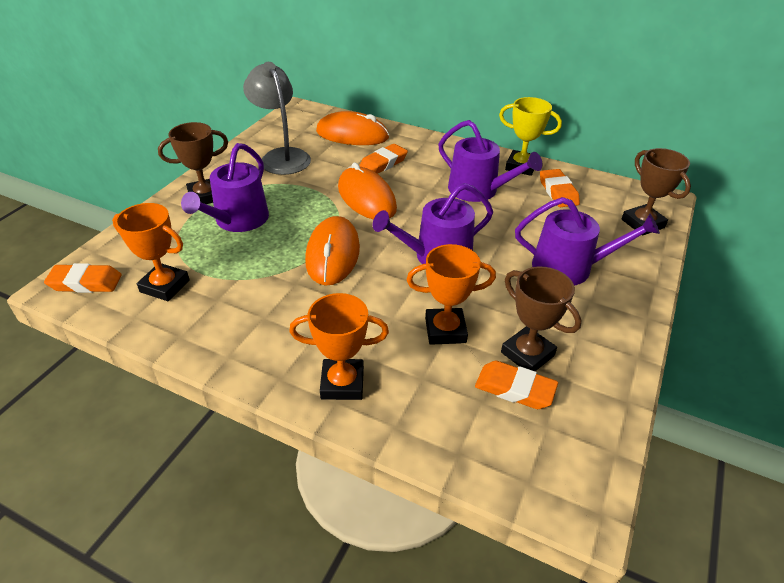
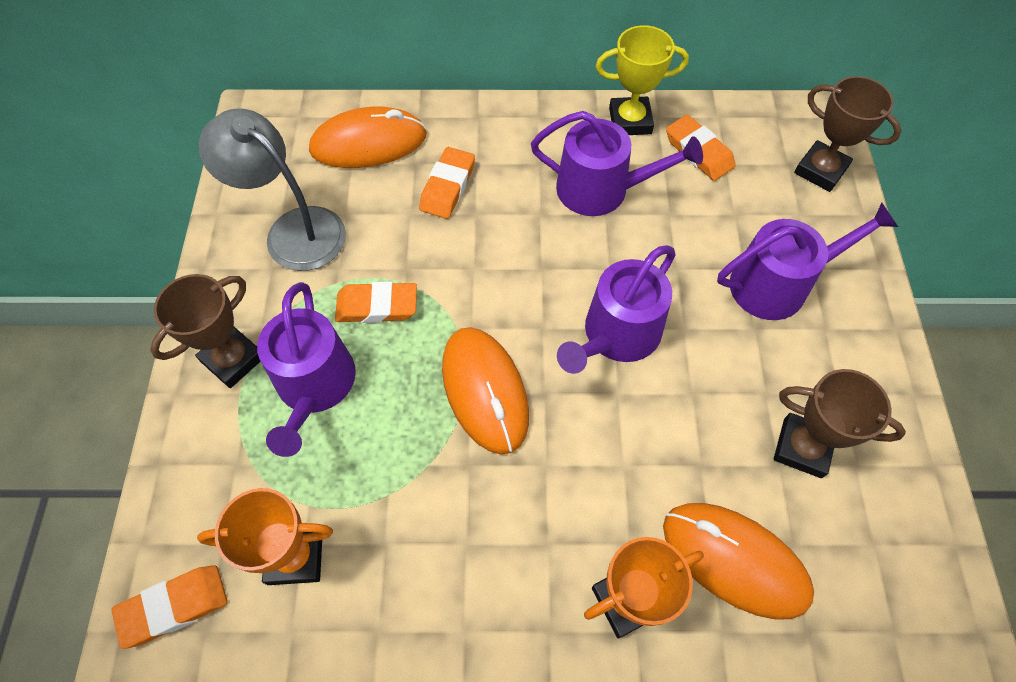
camera: 25 degrees left, 20 degrees up
orange mouse [338,163,397,220] -> orange mouse moved to [663,503,814,620]
orange trophy [406,244,496,345] -> none
orange eraser [475,361,558,409] -> orange eraser moved to [335,281,417,323]

